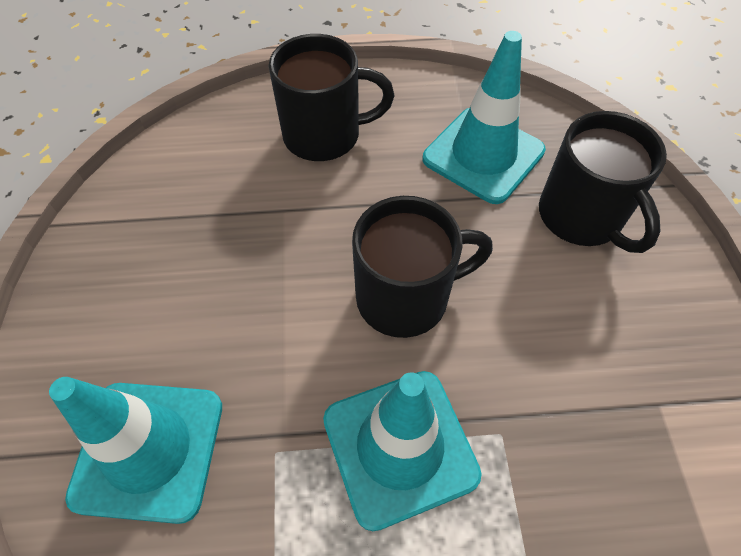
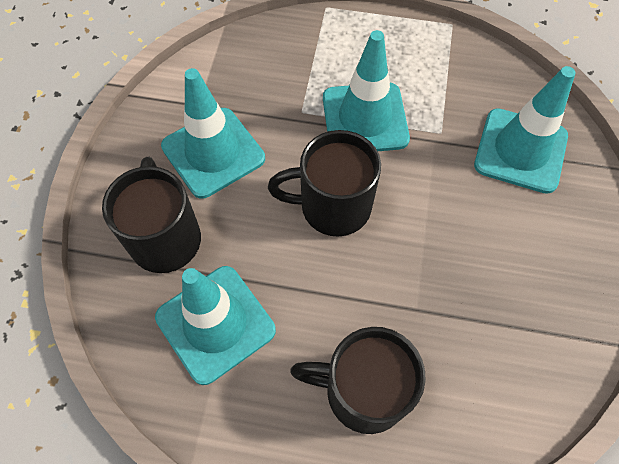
camera: 165 degrees left, 5 degrees up
none -> turquoise traffic cone [161,68,265,199]

